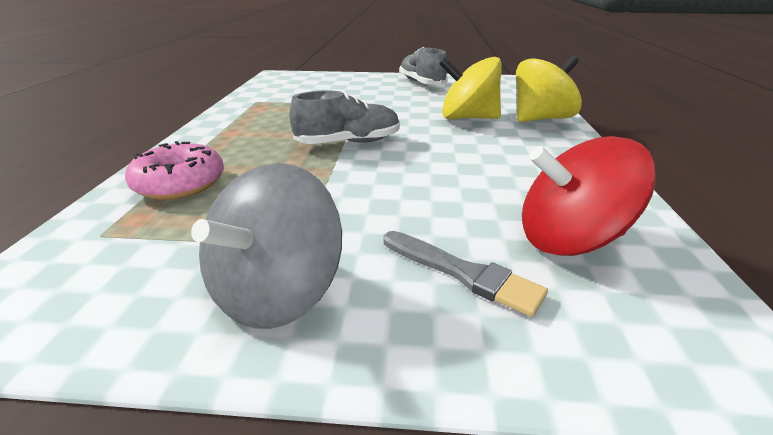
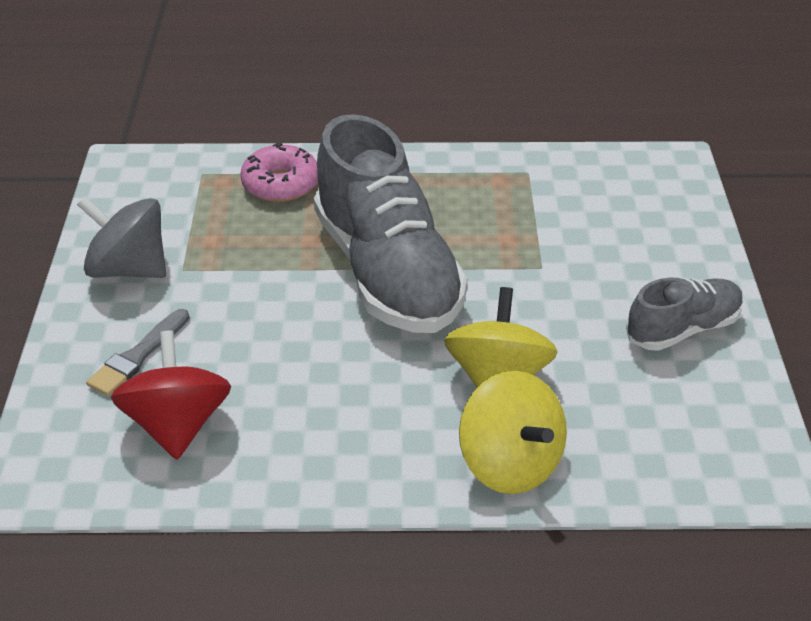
camera: 85 degrees right, 10 degrees up
grey shoe [289,91,400,144] -> grey shoe [314,114,468,333], size x1.94

